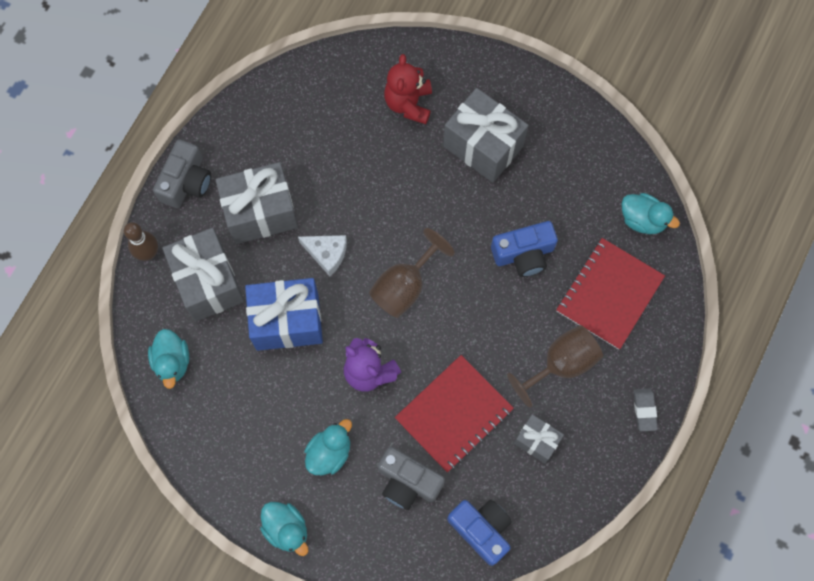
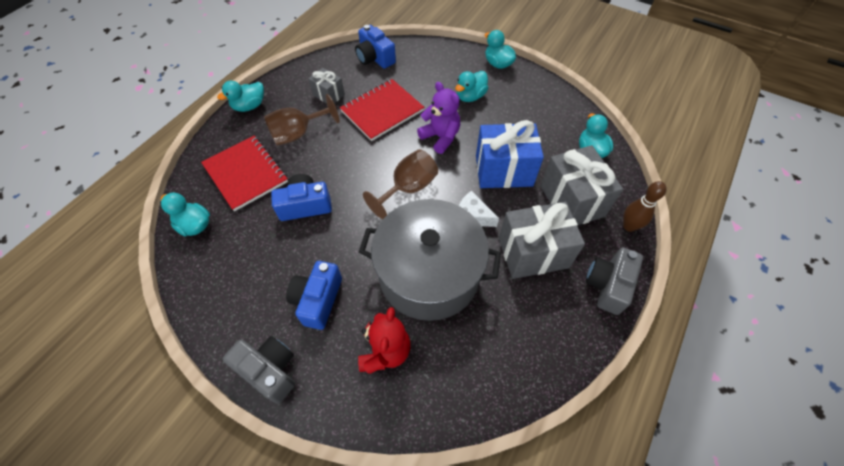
camera: 175 degrees left, 15 degrees down
grey camera [378,447,445,510] -> grey camera moved to [223,336,295,404]
grey gift [443,88,529,183] -> blue camera [286,261,342,330]
red notebook [556,238,665,350] -> red notebook turned 75 degrees counterclockwise [201,136,288,212]
grey eraser [634,388,658,431] -> turquoise duck [217,80,264,112]
none -> grey pot [359,199,501,321]

